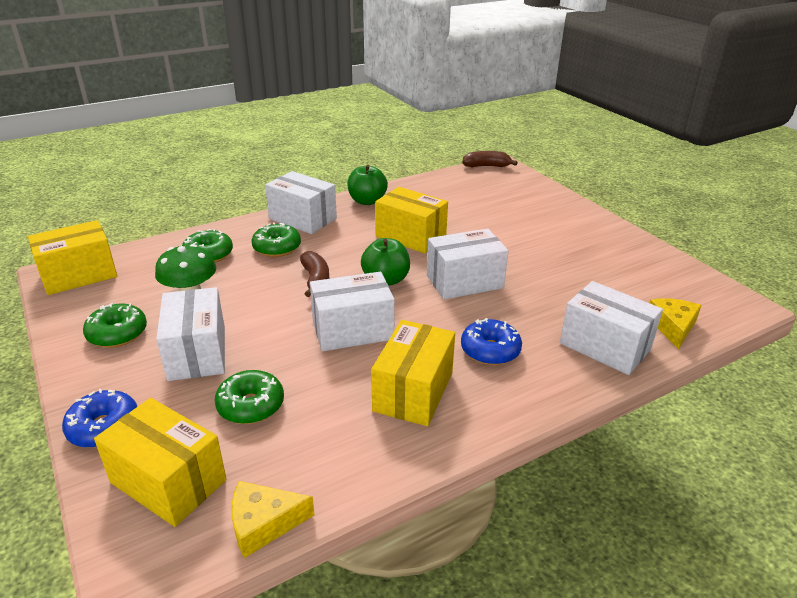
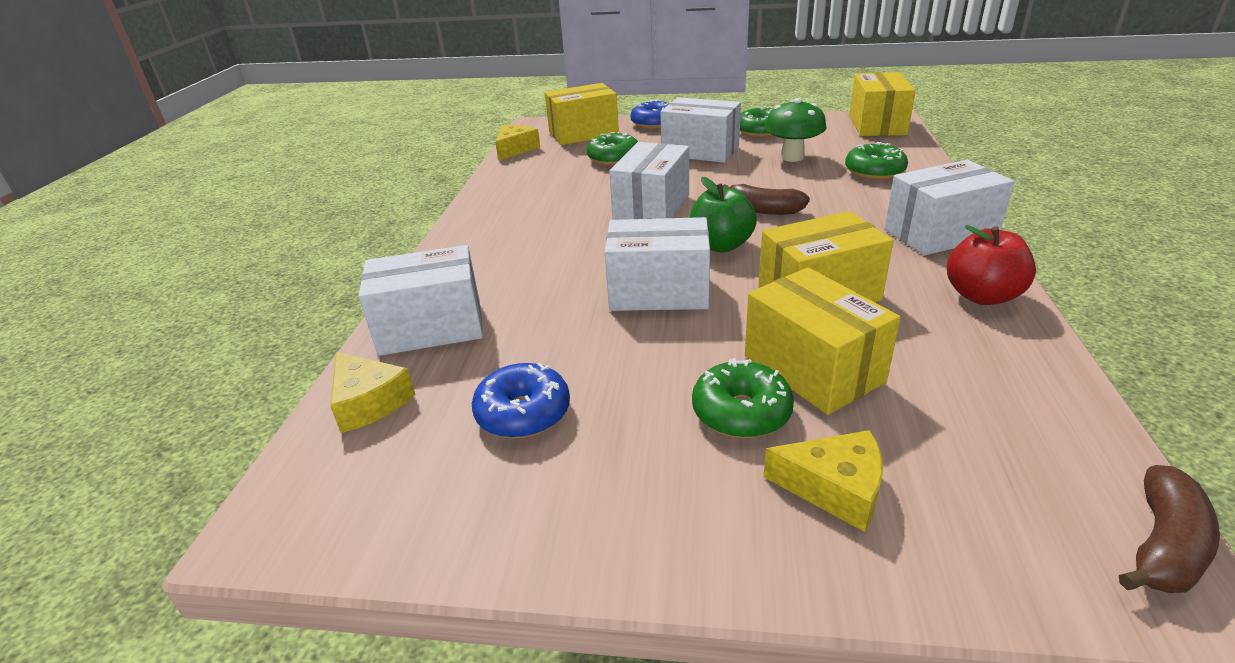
camera: 130 degrees right, 0 degrees up
green donut [252,222,301,257] -> green donut moved to [692,358,794,438]
green apple [347,165,388,205] -> red apple [947,225,1036,305]
yellow box [371,320,455,426] -> yellow box moved to [745,267,901,415]
white box [427,228,509,300] -> white box turned 75 degrees clockwise [605,217,710,311]
blue donut [461,318,522,365] -> blue donut moved to [472,363,570,439]
none -> yellow cheese [763,430,883,532]

